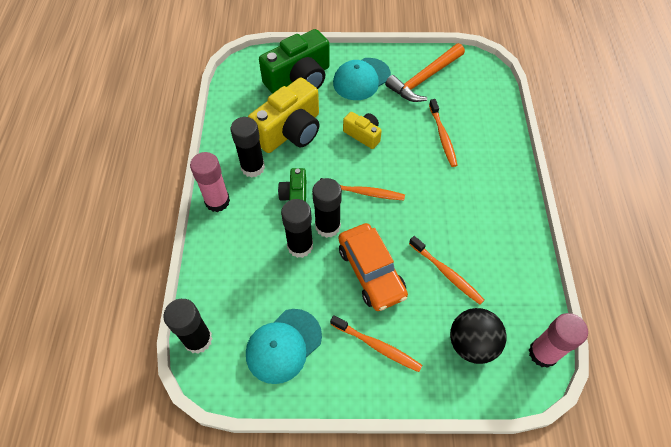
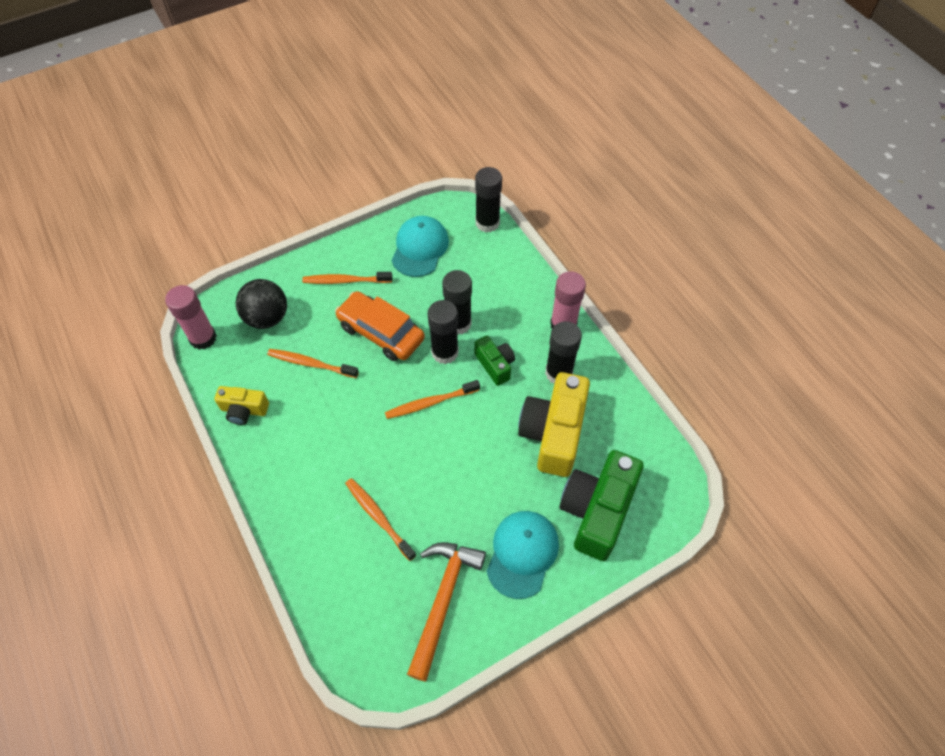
camera: 150 degrees right, 0 degrees up
yellow camera [343,112,382,149] -> yellow camera moved to [215,386,269,425]

